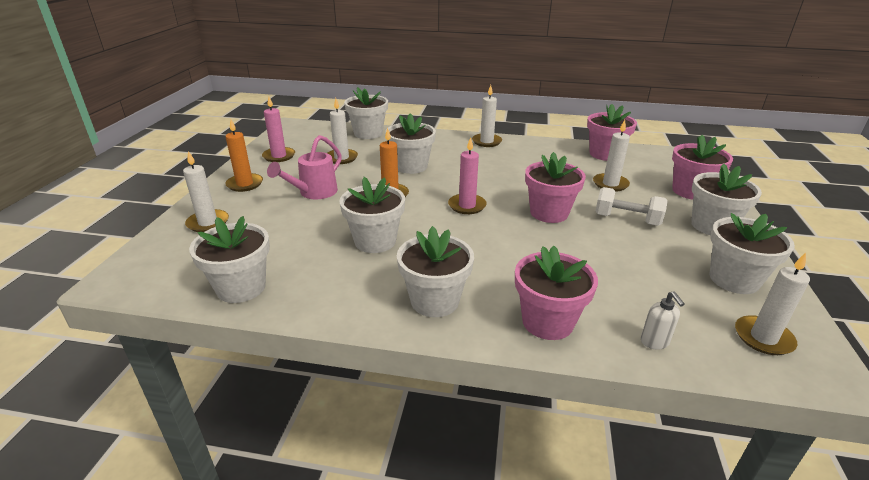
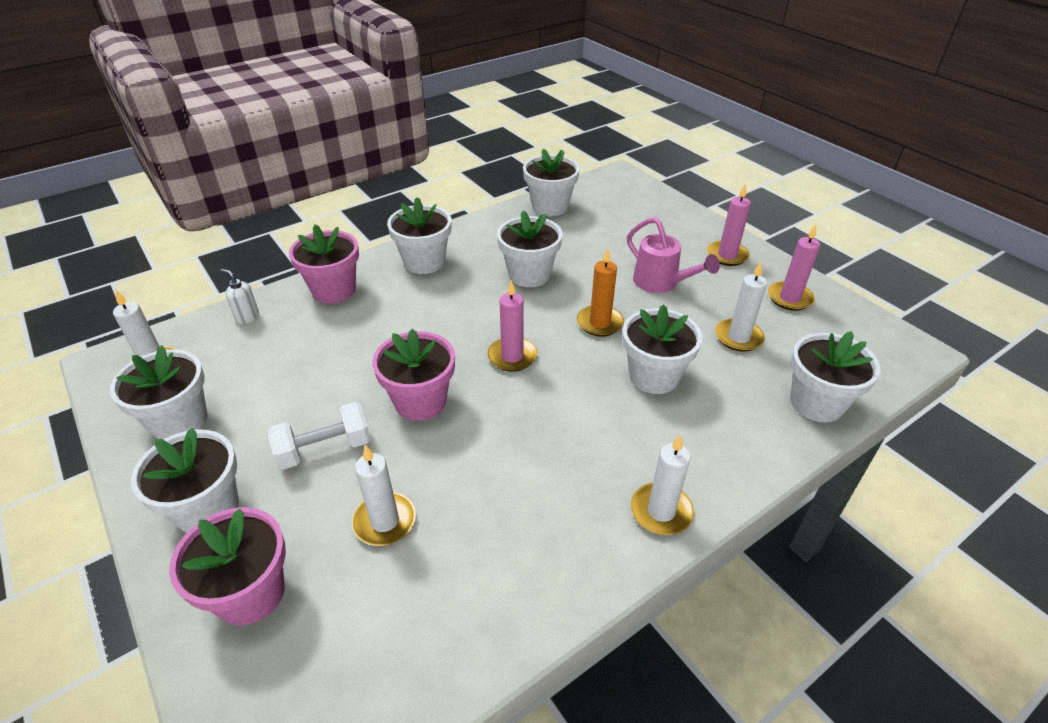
camera: 135 degrees right, 10 degrees up
white candle [183,151,229,232] -> none
orange candle [225,119,263,192] -> pink candle [707,183,751,266]
pink watering can [267,135,342,199] -> pink watering can turned 150 degrees clockwise [627,217,720,293]
pink flower pot [587,104,637,161] -> none

